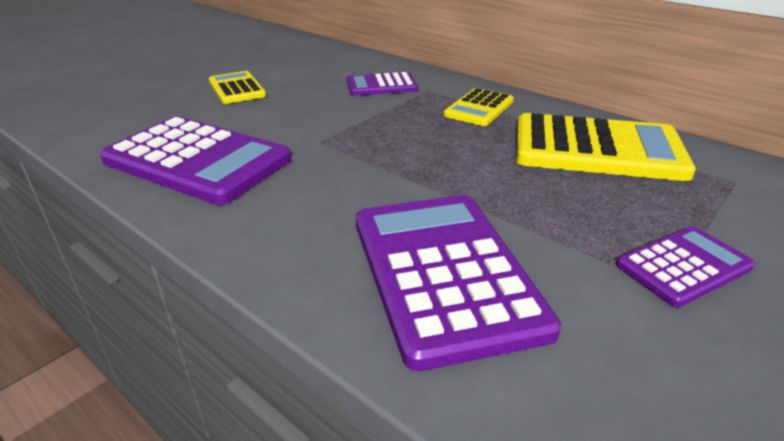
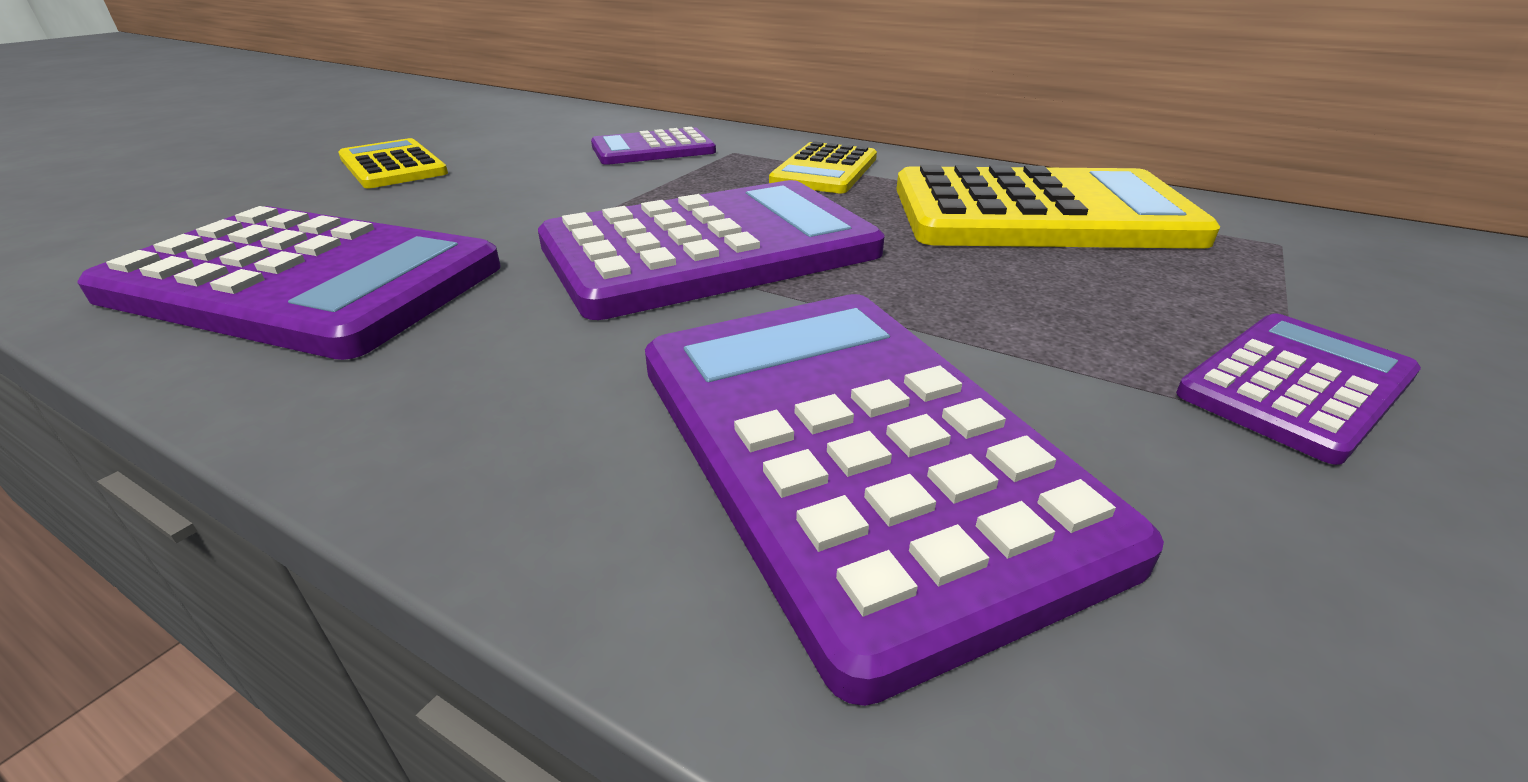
camera: 10 degrees left, 0 degrees up
none -> purple calculator [538,180,884,320]

